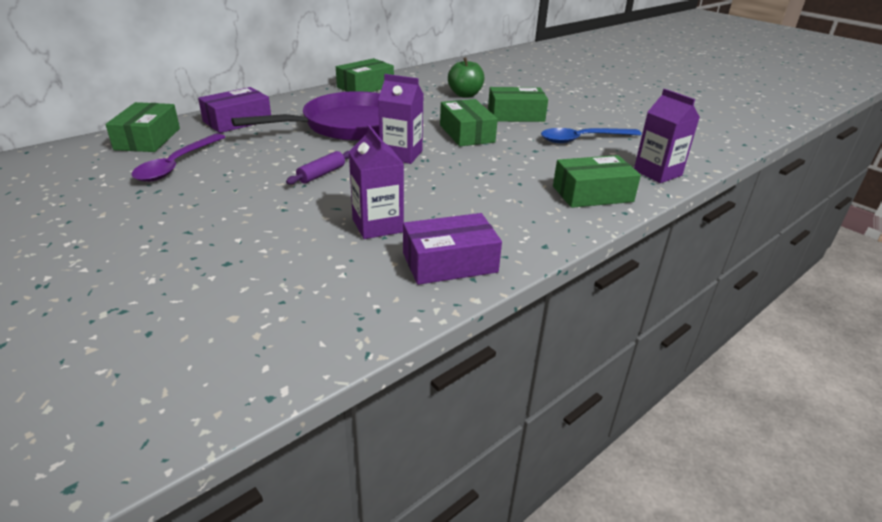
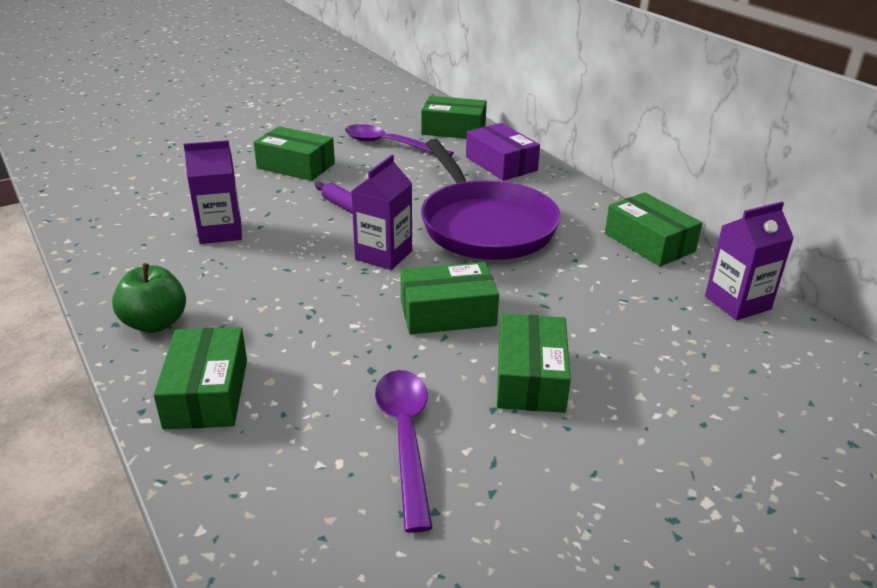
camera: 100 degrees right, 0 degrees up
purple box [403,213,502,285] -> none
green apple [448,57,484,97] -> green apple moved to [112,263,186,333]
blue spoon [541,128,642,143] -> purple spoon [375,370,432,533]
purple carton [634,89,700,183] -> purple carton moved to [705,202,794,320]
none -> green box [254,126,335,181]

